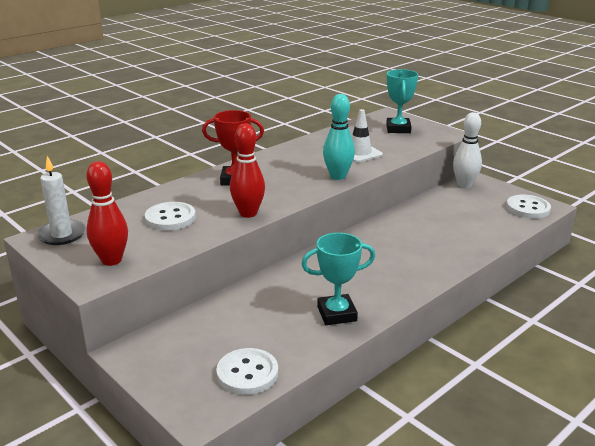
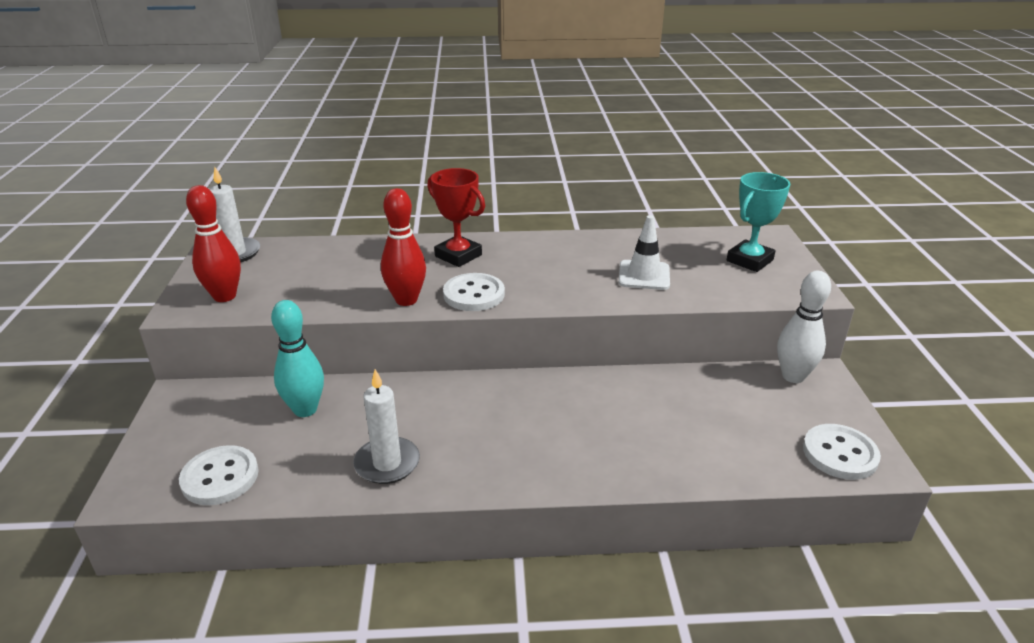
camera: 40 degrees right, 5 degrees up
white button [145,202,196,231] -> white button moved to [443,273,505,311]
turquoise trophy [301,233,375,325] -> white candle [353,369,420,484]
turquoise bowling pin [323,94,355,180] -> turquoise bowling pin moved to [271,300,324,417]

